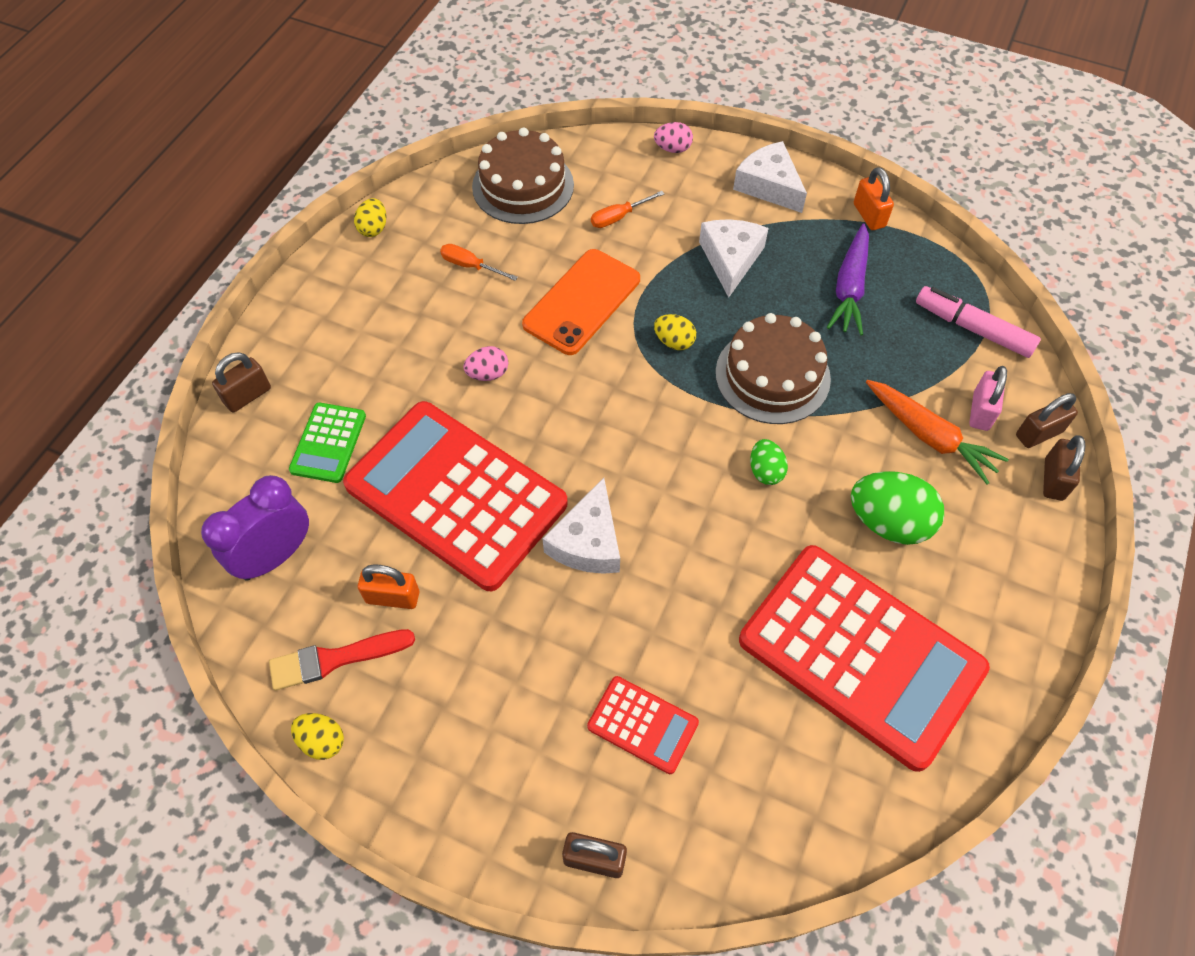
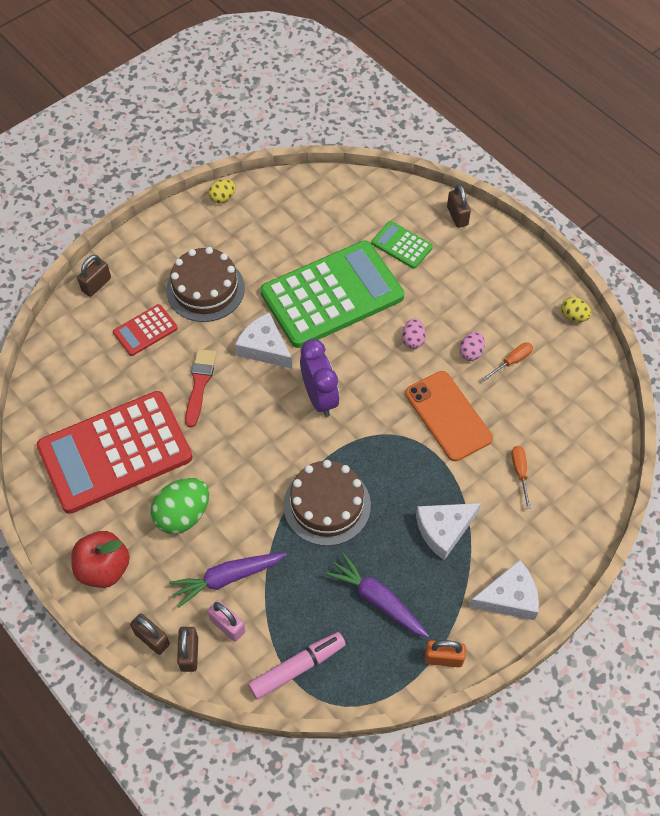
camera: 115 degrees right, 0 degrees up
purple clock [201,475,309,581] -> purple clock moved to [300,339,339,417]
red brush [269,629,415,691] -> red brush moved to [185,349,217,428]
red calculator [343,401,568,591] -> green calculator [260,240,404,348]
orange padlock [358,564,419,609] -> none
brown cake [472,127,574,224] -> brown cake moved to [166,247,245,322]
pink egg [654,122,693,153] -> pink egg moved to [460,332,485,361]
yellow egg [654,314,696,350] -> none
white cheese [699,219,769,298] -> white cheese turned 120 degrees clockwise [416,503,481,560]
green egg [750,439,788,485] -> none
orange carrot [866,380,1009,484] -> purple carrot [169,553,287,608]
none -> red apple [71,531,130,588]

